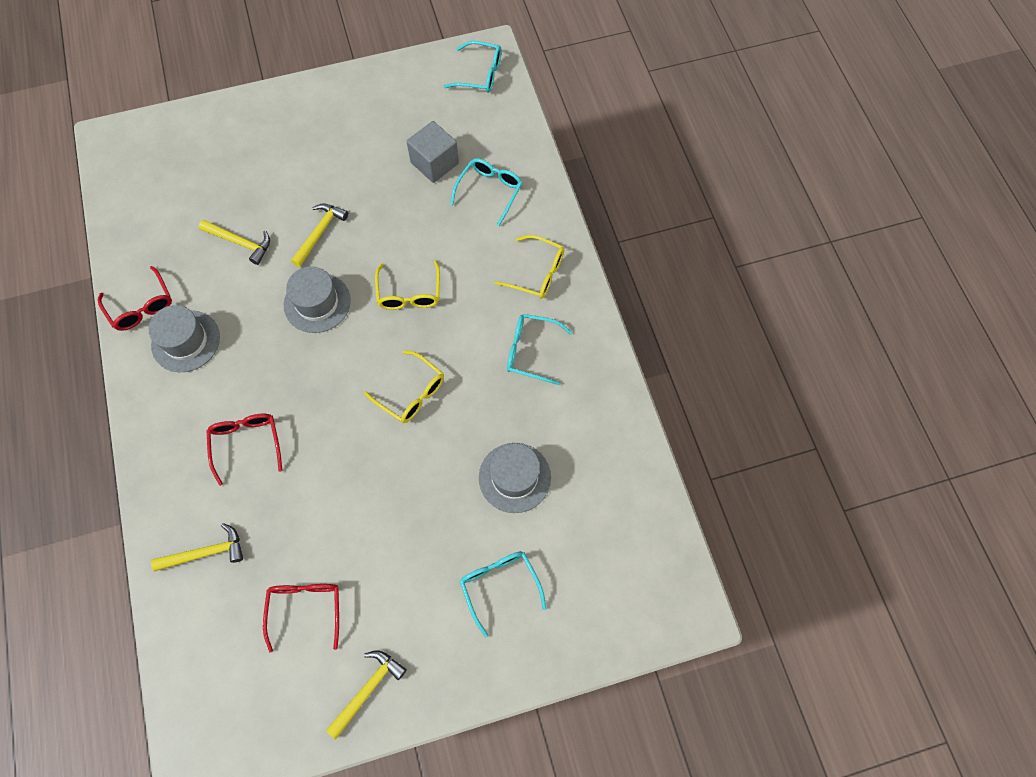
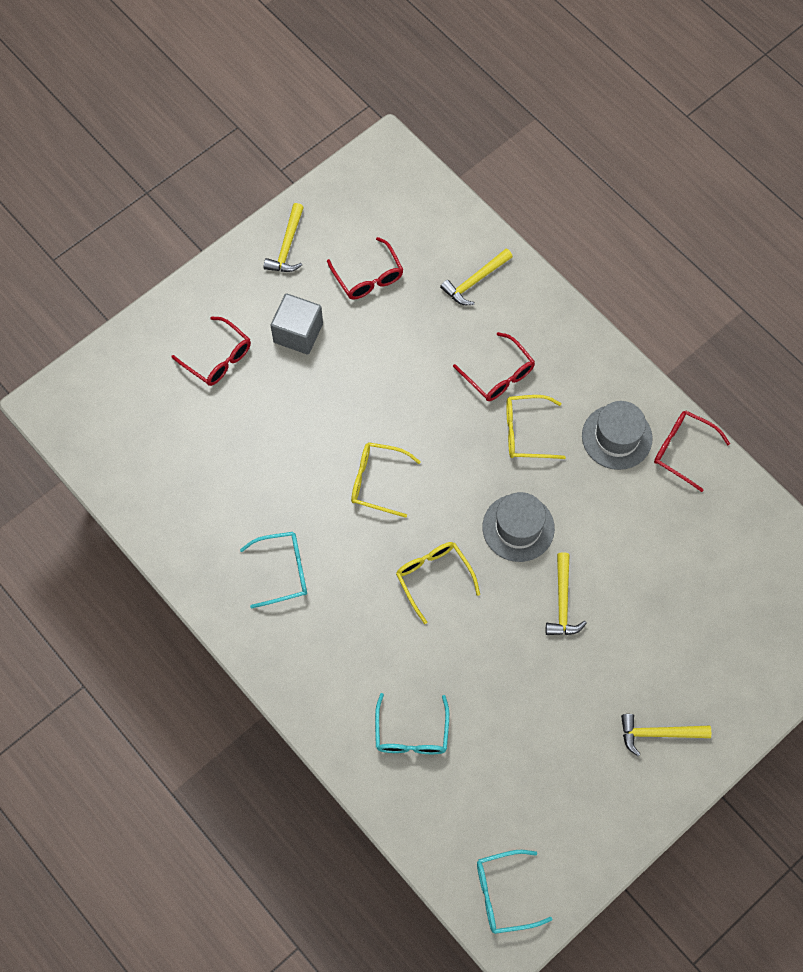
camera: 155 degrees right, 0 degrees up
yellow hammer [199,220,270,265] -> yellow hammer moved to [621,714,711,756]
grey cube [407,121,459,183] -> grey cube moved to [271,293,323,355]
turquoise glasses [460,551,547,638] -> red glasses [171,316,251,386]
grey hat [479,443,551,513] -> none
yellow glasses [494,235,564,299] -> yellow glasses moved to [506,395,566,459]

